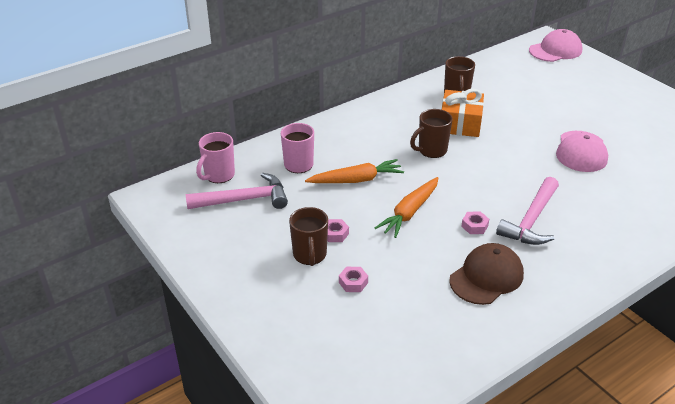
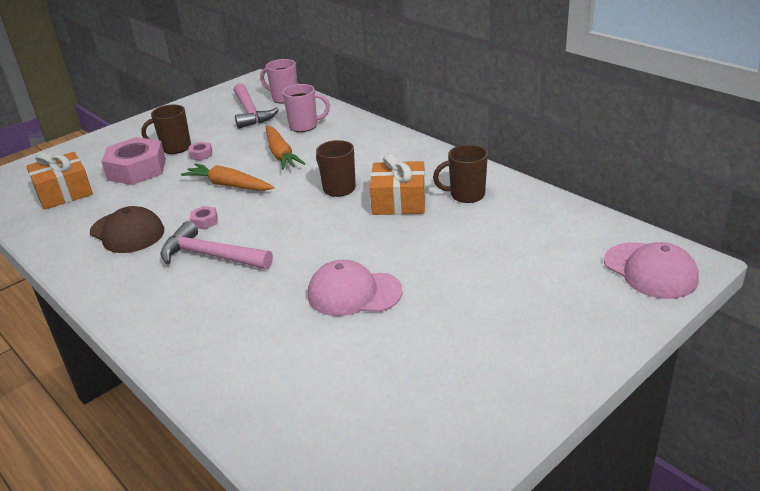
camera: 85 degrees right, 5 degrees down
pink nut [339,267,368,292] -> pink nut [101,137,166,185], size x2.42
none -> orange gift [26,152,93,210]

